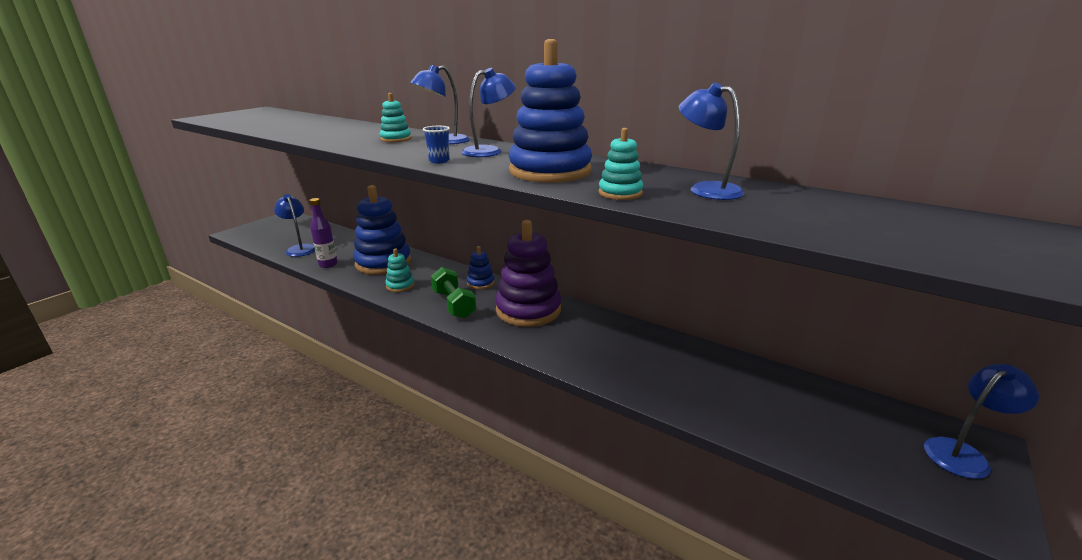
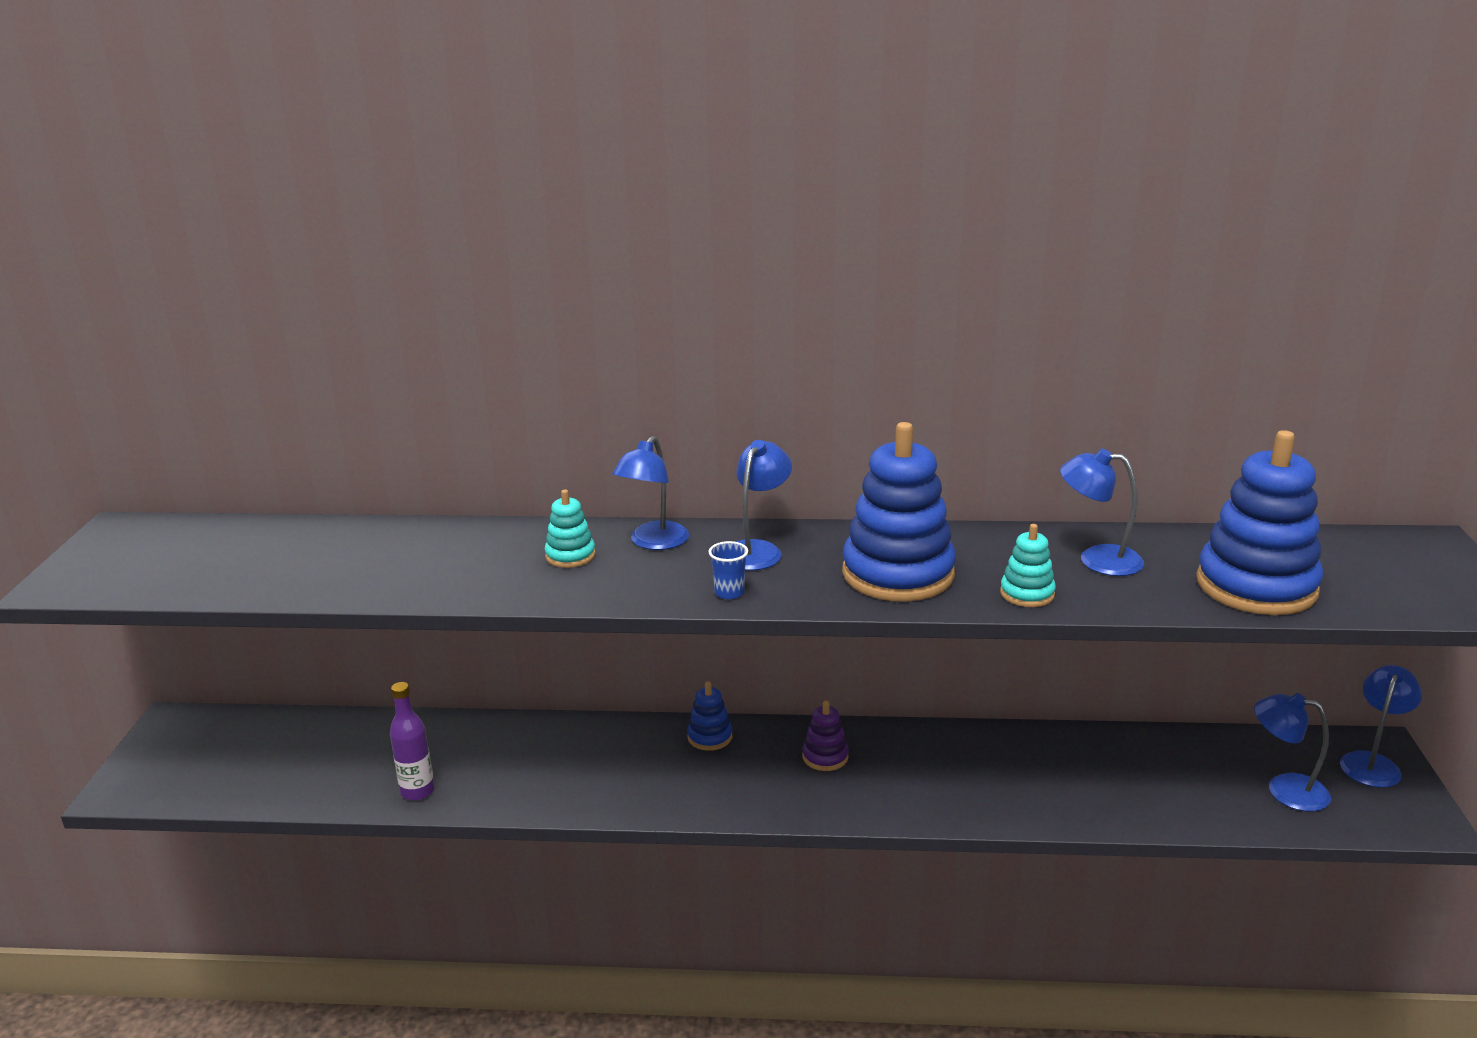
camera: 30 degrees left, 0 degrees up
blue lamp [274,194,315,257] -> blue lamp moved to [1254,693,1331,812]
blue stacking toy [353,185,411,275] -> blue stacking toy moved to [1196,430,1323,615]
turquoise stacking toy [385,248,415,292] -> none
green dumbbell [431,267,476,318] -> none
purple stacking toy [495,220,561,327] -> purple stacking toy [802,700,849,771], size x0.47

